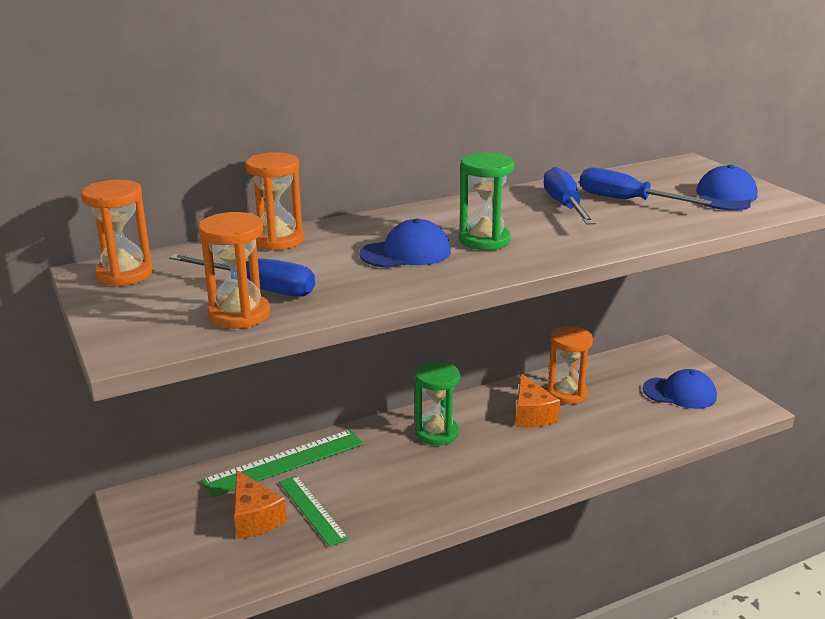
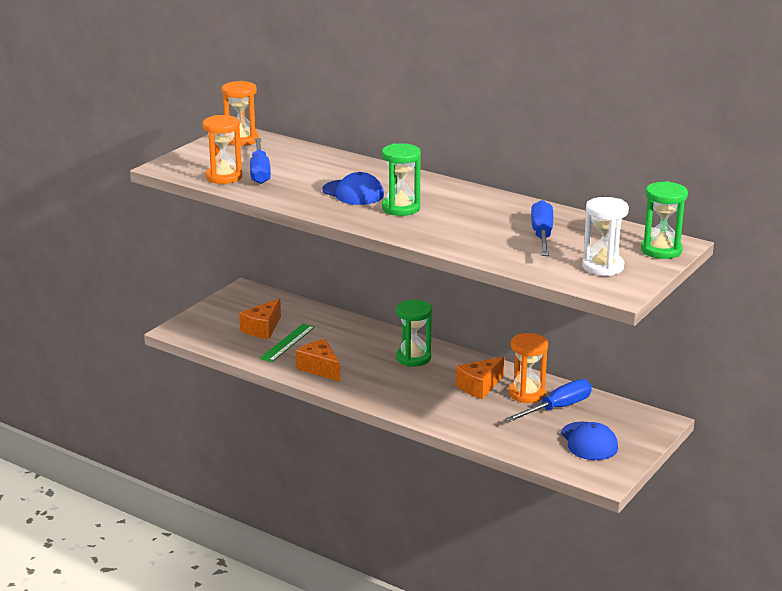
camera: 60 degrees right, 0 degrees up
green ruler [201,430,363,497] -> none
orange hourglass [245,152,304,251] -> none
blue screwdriver [544,167,596,225] -> blue screwdriver moved to [506,379,592,422]
blue cap [696,165,758,210] -> white hourglass [582,197,629,276]
none -> orange cheese [296,339,340,382]
none -> green hourglass [641,181,688,259]

